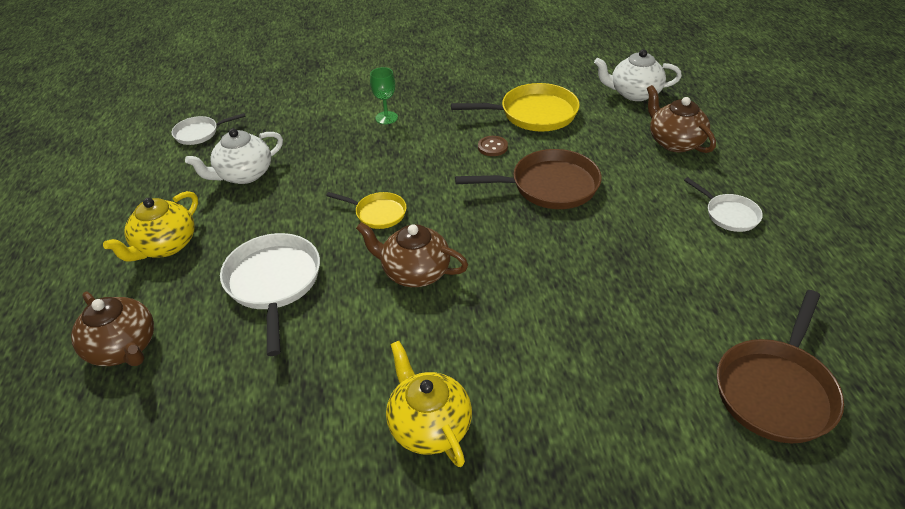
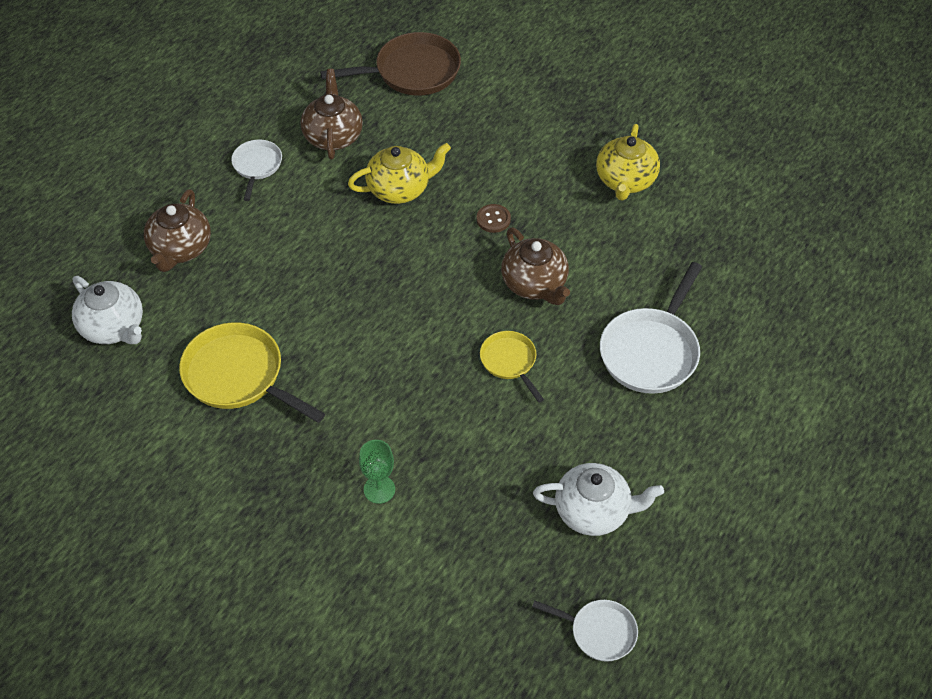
camera: 140 degrees left, 10 degrees up
brown teapot [71,292,154,366] -> brown teapot moved to [301,69,363,159]
yellow teapot [103,191,198,262] -> yellow teapot moved to [348,143,451,204]
brown pan [455,149,602,209] -> none
brown button [478,136,508,156] -> brown button moved to [477,204,511,233]

